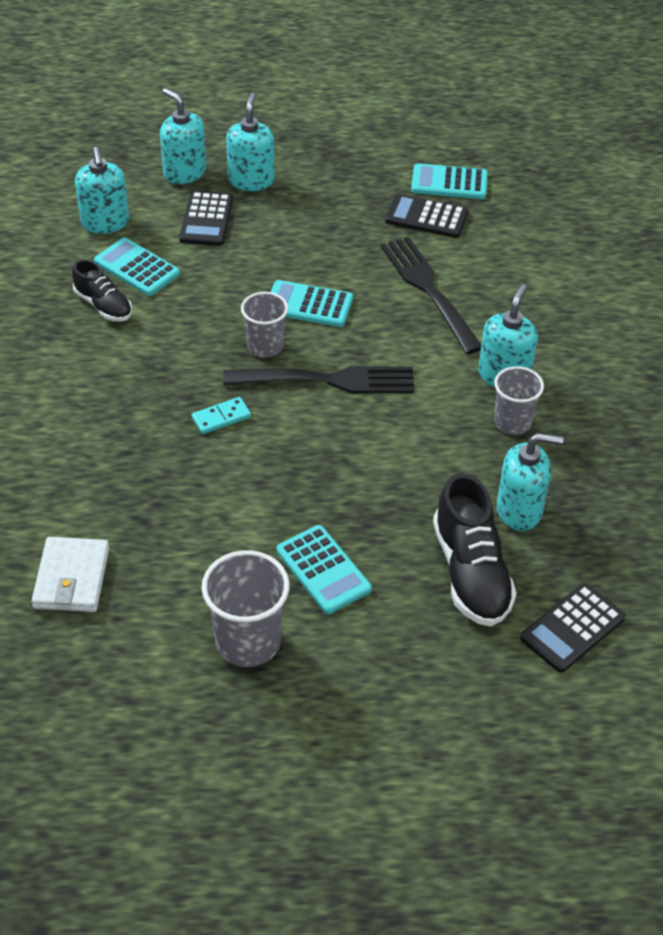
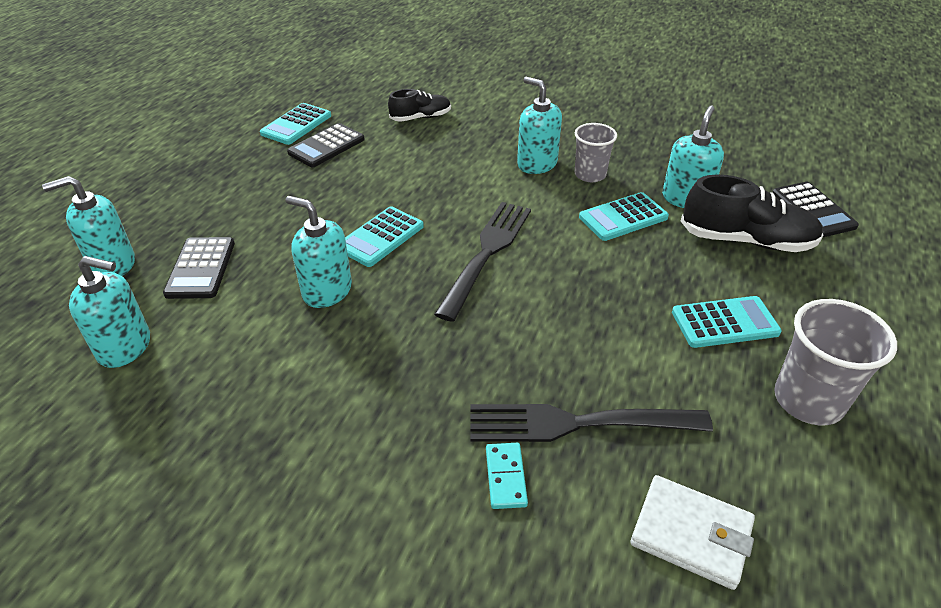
camera: 65 degrees left, 5 degrees down
black shoe [72,259,132,321] -> black shoe moved to [388,89,451,122]
turquoise calculator [94,237,180,296] -> turquoise calculator moved to [579,192,669,241]
black calculator [179,191,233,246] -> black calculator turned 60 degrees clockwise [163,237,235,299]
turquoise domino [192,397,251,434] -> turquoise domino moved to [486,443,528,509]
turquoise soap dispenser [226,93,274,191] -> turquoise soap dispenser moved to [285,196,352,308]
grey cup [241,292,288,358] -> none
black fork [380,237,481,354] -> black fork moved to [470,404,713,442]

